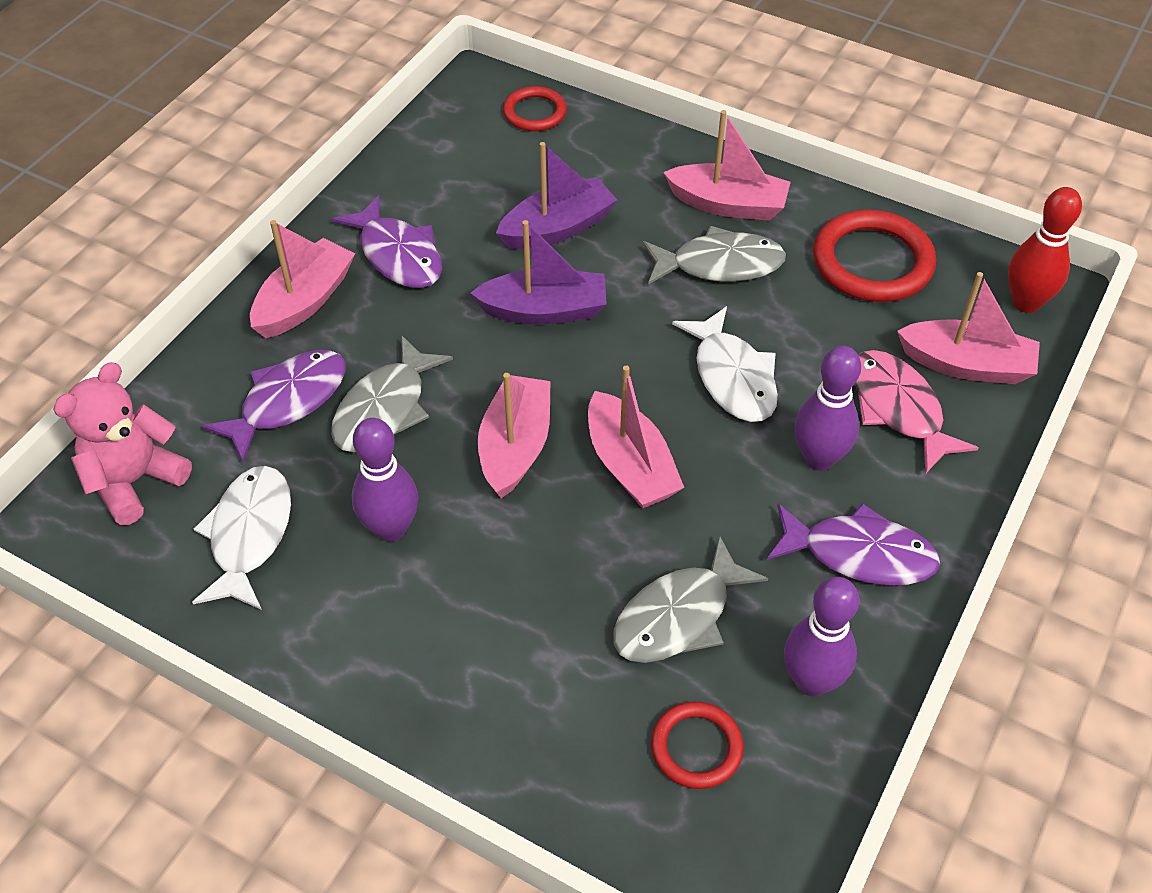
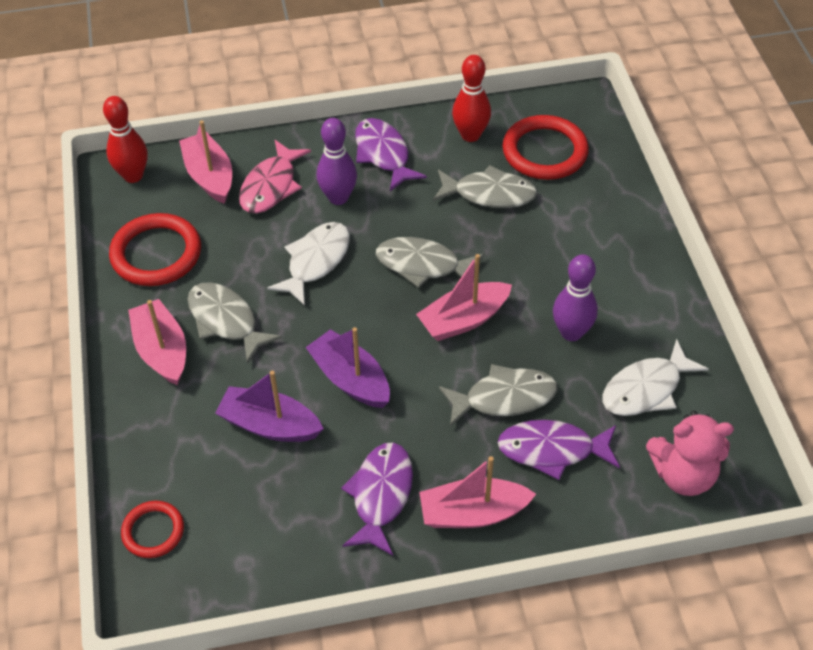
camera: 130 degrees left, 0 degrees up
pink boat [588,366,684,509] -> grey fish [376,237,485,288]
red ring [651,701,744,789] -> red ring [502,115,589,180], size x1.72
purple bowling pin [784,577,859,697] -> red bowling pin [452,55,491,142]

